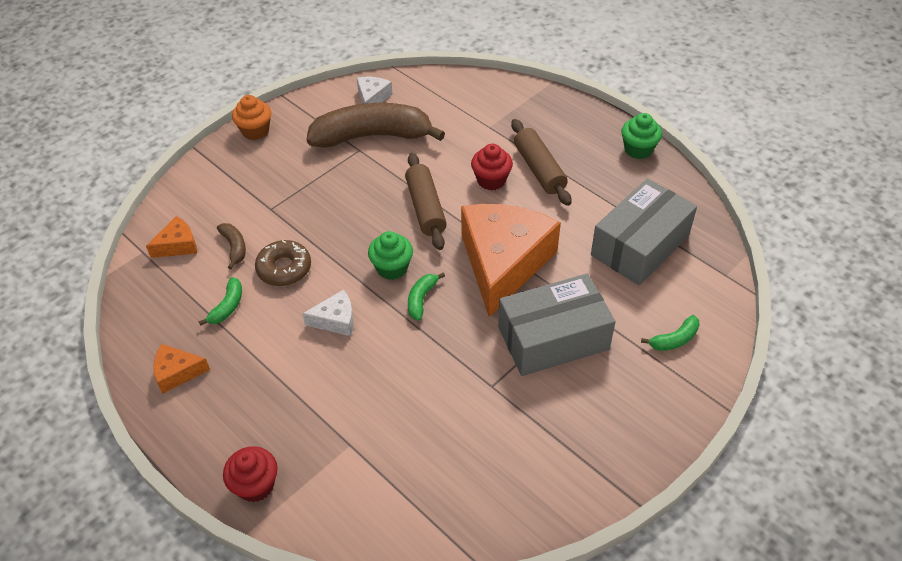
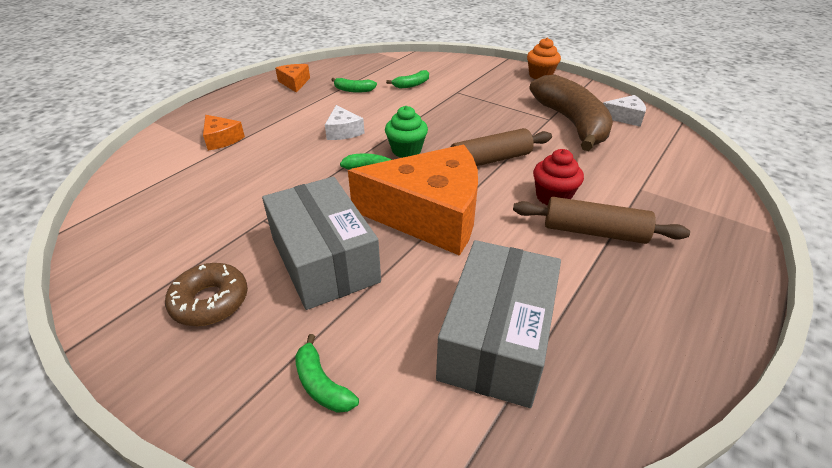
camera: 80 degrees right, 10 degrees down
orange cheese [146,216,197,258] -> orange cheese moved to [203,115,245,151]
brown banana [217,223,246,269] -> green banana [386,70,429,88]
red cupcake [223,446,278,502] -> none
brown donut [255,240,311,286] -> brown donut moved to [165,263,248,326]
brown rolling pin [511,119,571,206] -> brown rolling pin turned 45 degrees clockwise [513,197,690,244]
grey box [591,178,697,285] -> grey box turned 75 degrees clockwise [436,240,561,408]
green cupcake [621,113,662,159] -> none

